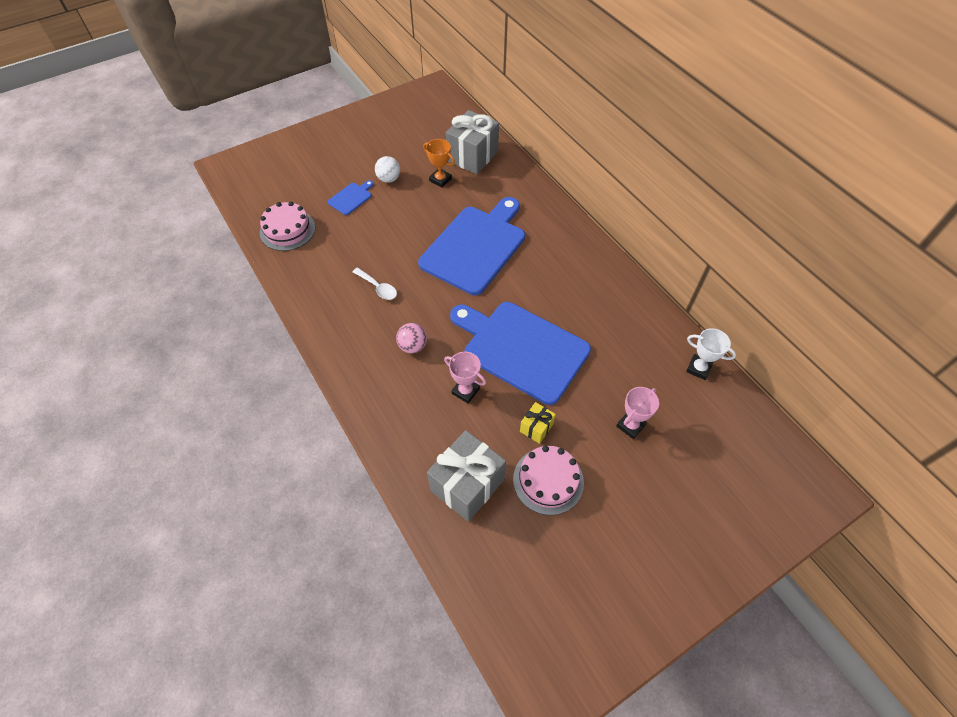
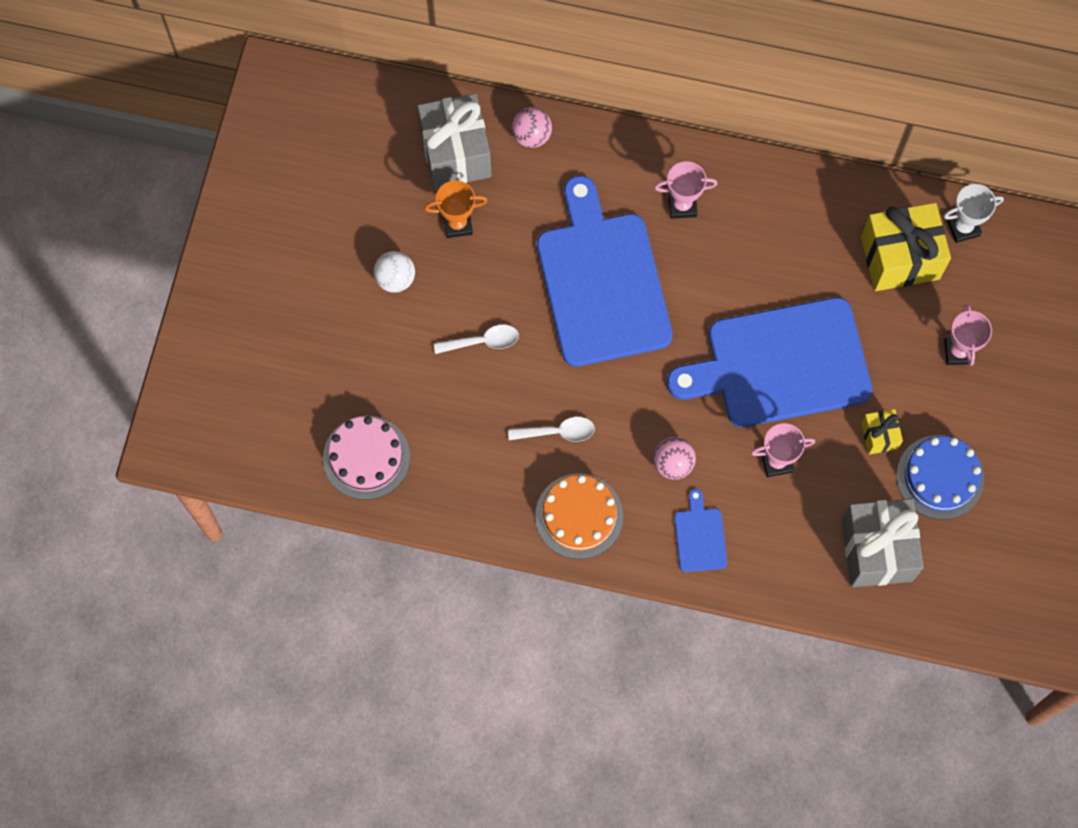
camera: 45 degrees left, 15 degrees up
blue cutting board [328,180,374,215] -> blue cutting board moved to [674,489,727,572]
pink cake [513,445,584,515] -> blue cake [897,435,984,520]
none -> white spoon [434,325,519,354]
none -> pink ball [512,107,552,148]
none -> orange cake [535,473,623,559]
none -> pink trophy [654,161,717,219]
none -> yellow gift [861,203,951,291]

